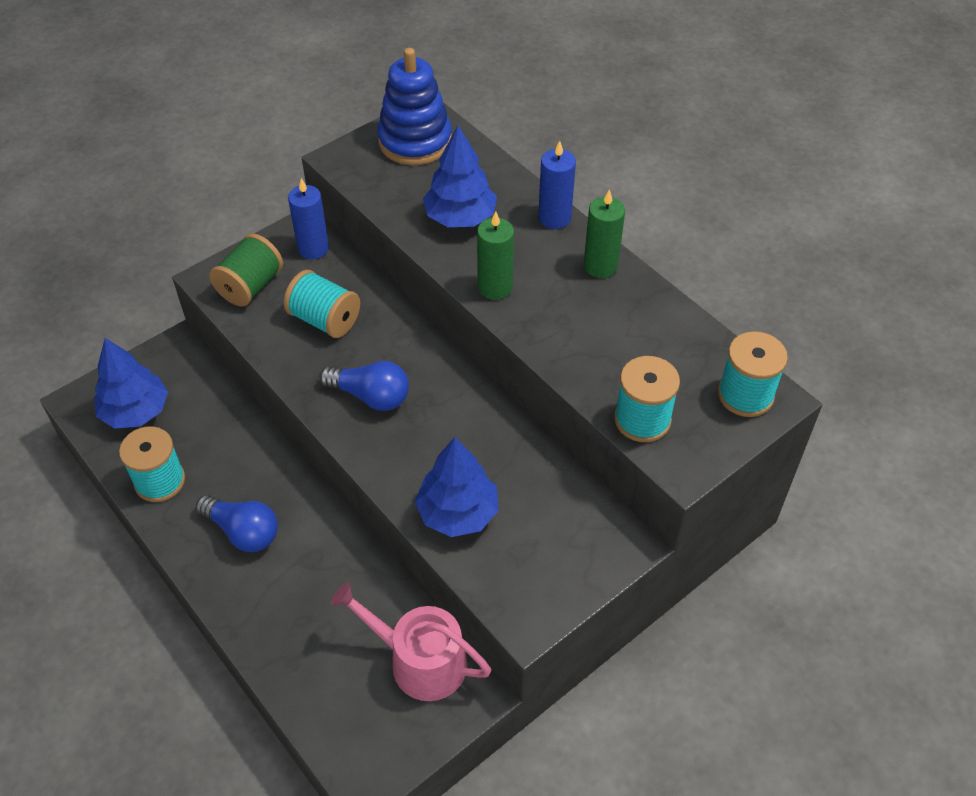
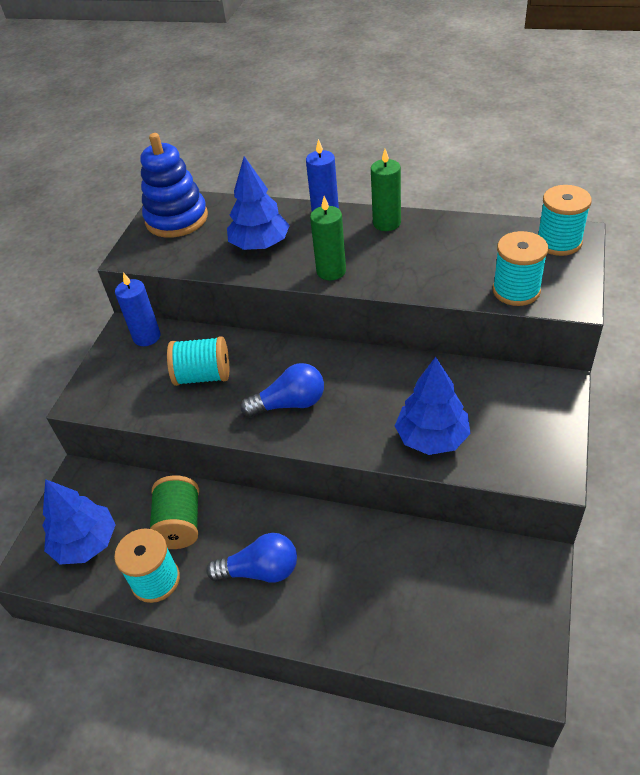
camera: 30 degrees left, 5 degrees down
green spool [209,233,283,306] -> green spool moved to [150,475,199,549]
pink watering can [331,582,492,701] -> none

